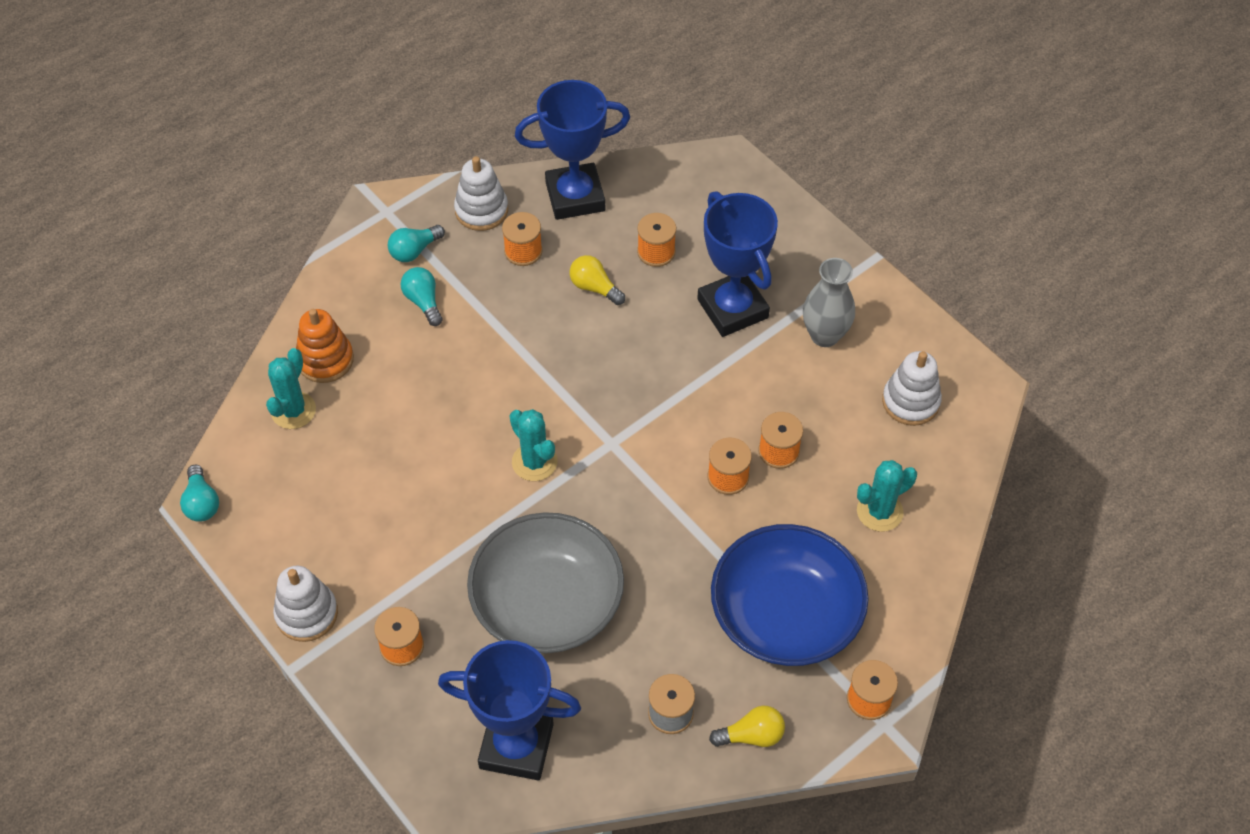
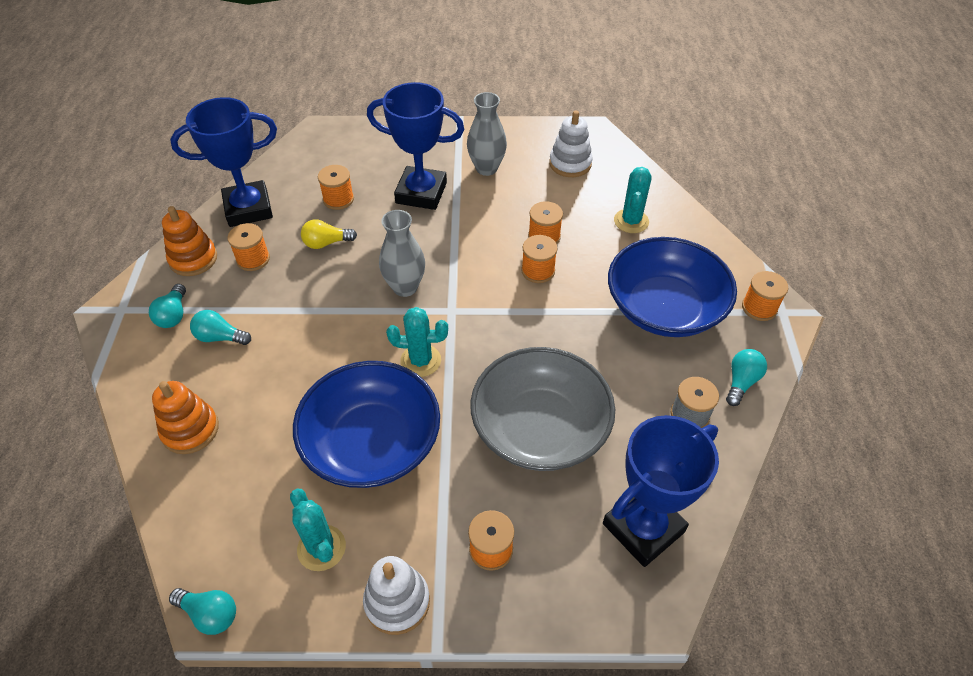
camera: 50 degrees left, 5 degrees down
turquoise cactus [266,348,316,429] -> turquoise cactus moved to [290,489,346,571]
white stacking toy [454,156,508,231] -> orange stacking toy [162,206,217,276]
blue trophy [515,80,630,220] -> blue trophy turned 45 degrees clockwise [170,97,277,227]
yellow light bulb [709,706,785,747] -> turquoise light bulb [726,349,767,406]
none -> blue bowl [293,361,440,488]
none -> grey vase [379,210,425,297]

